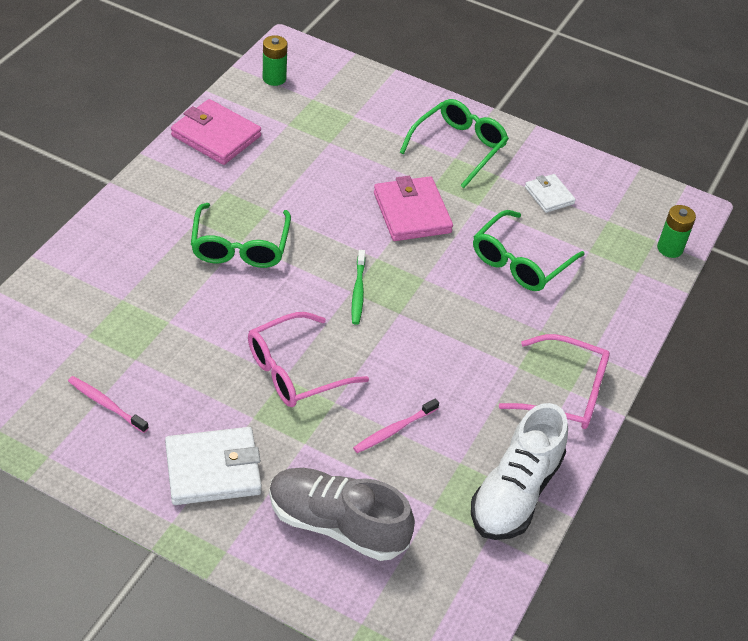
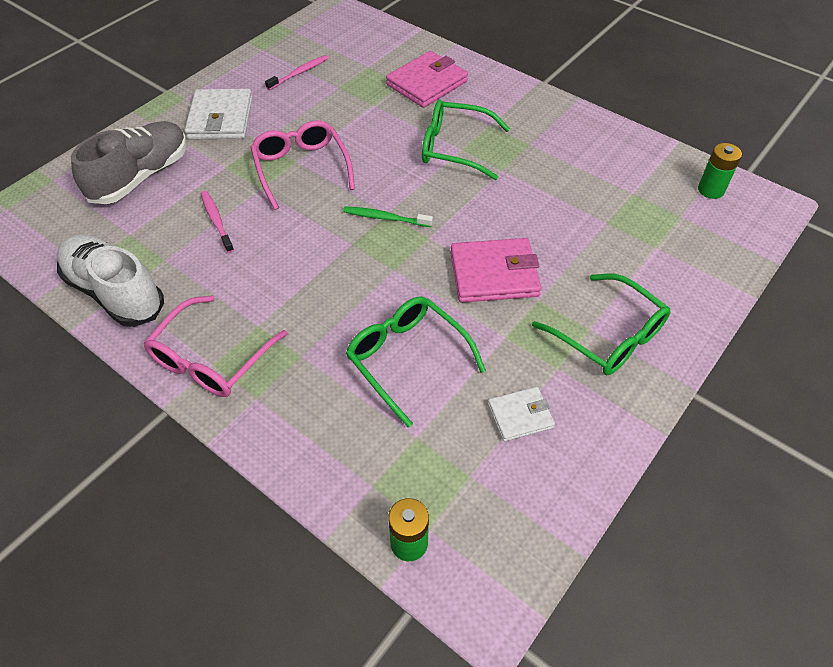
camera: 105 degrees right, 5 degrees up
pink wallet [171,99,261,165] -> pink wallet moved to [386,51,468,108]

